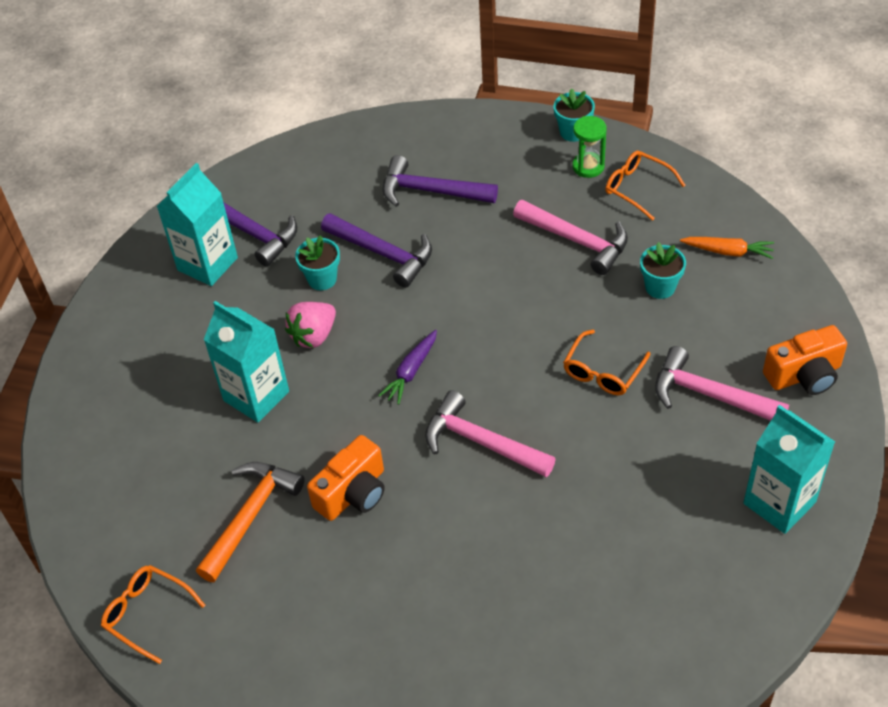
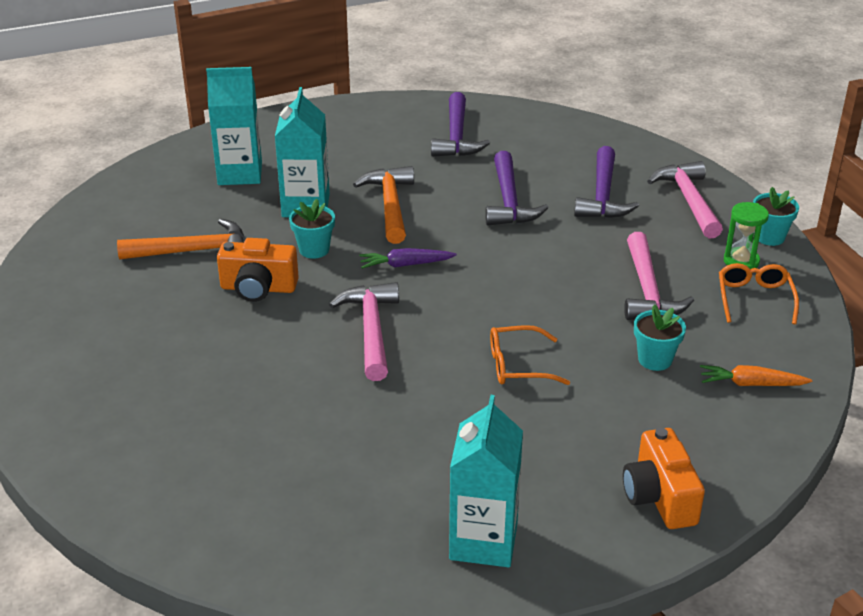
camera: 50 degrees right, 15 degrees down
orange glasses [101,565,205,664] -> none
turquoise carton [157,163,238,286] -> turquoise carton moved to [206,67,262,185]
pink strawberry [285,302,336,348] -> orange hammer [353,166,414,244]
turquoise flower pot [295,235,340,290] -> turquoise flower pot moved to [289,199,335,259]
purple hammer [383,155,498,207] -> purple hammer turned 150 degrees counterclockwise [574,146,639,218]
pink hammer [655,346,789,421] -> pink hammer moved to [647,161,723,239]
orange carrot [680,237,774,259] -> orange carrot turned 120 degrees clockwise [700,365,812,386]
orange camera [763,325,847,395] -> orange camera turned 45 degrees clockwise [623,428,705,529]

